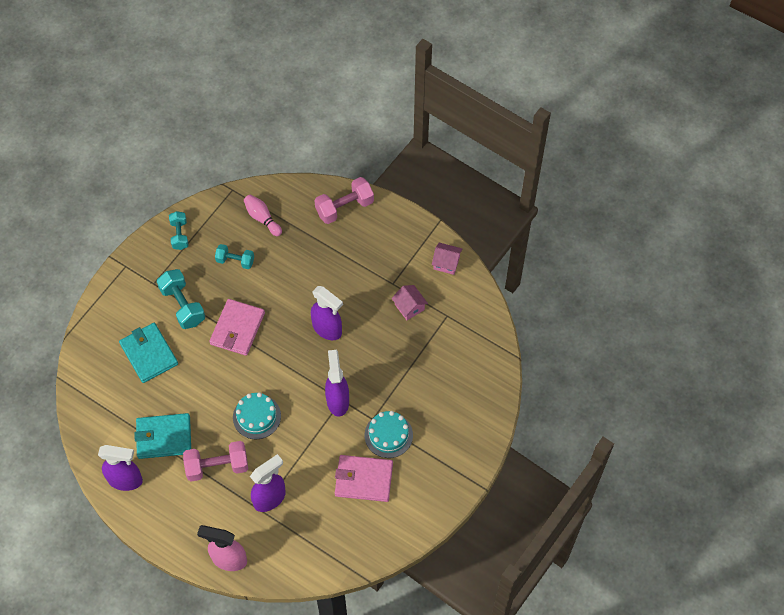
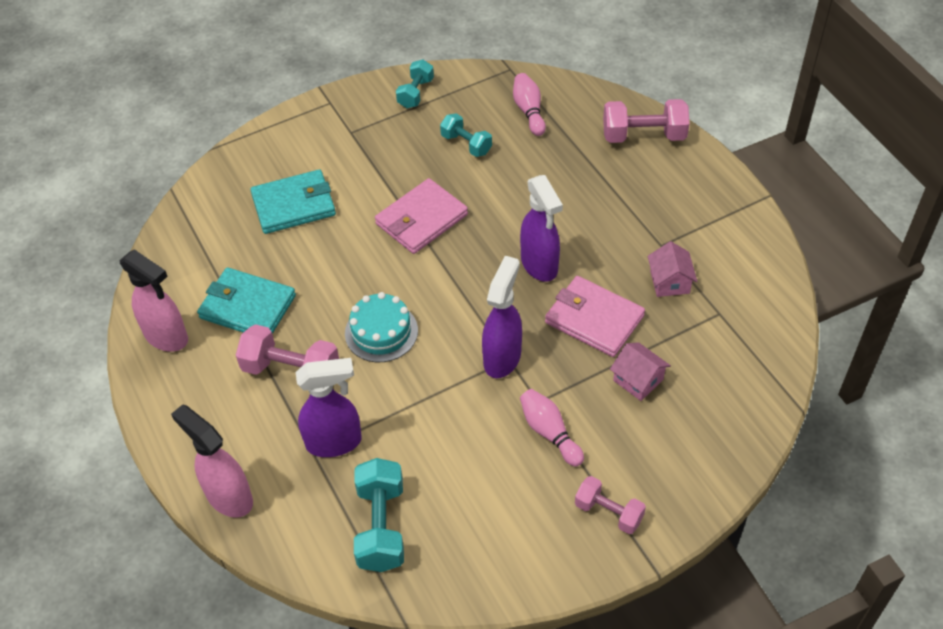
camera: 30 degrees right, 10 degrees down
purple spray bottle [98,445,143,491] -> pink spray bottle [119,249,188,352]
turquoise wallet [119,323,178,383] -> turquoise wallet turned 75 degrees clockwise [250,170,336,234]
turquoise dumbbell [157,269,205,329] -> turquoise dumbbell moved to [354,458,404,572]
pink wallet [335,455,393,502] -> pink wallet moved to [545,276,645,357]
turquoise cake [365,411,413,458] -> pink bowling pin [520,389,584,467]
pink house [432,243,462,275] -> pink house moved to [610,342,671,401]
none -> pink dumbbell [575,476,646,534]

